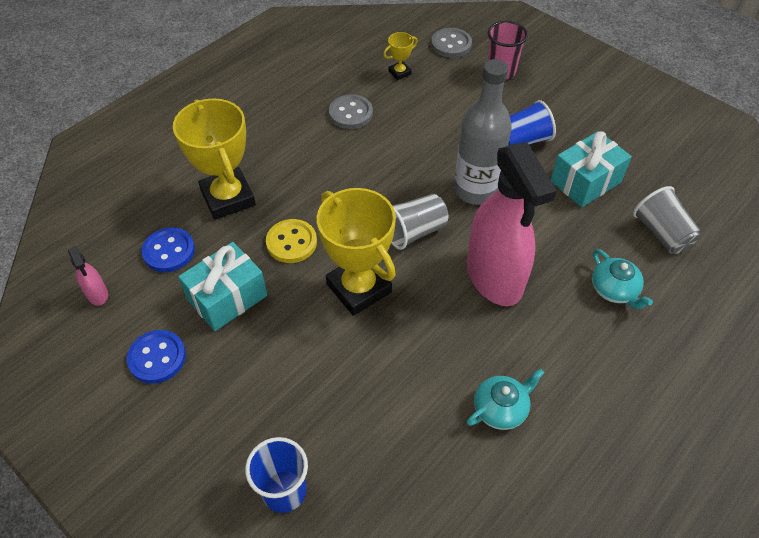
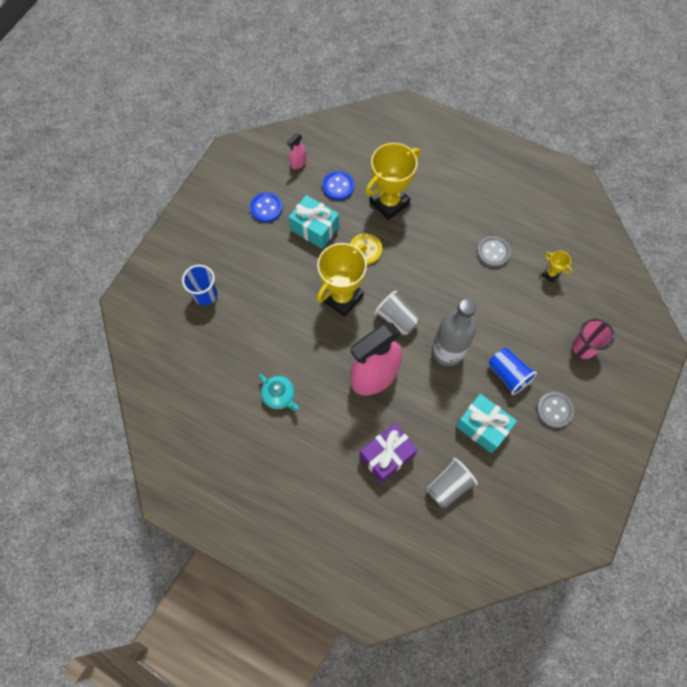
camera: 75 degrees right, 15 degrees up
grey button [431,28,472,58] -> grey button moved to [536,392,574,428]
turquoise teapot [592,249,653,309] -> purple gift [359,423,418,483]

